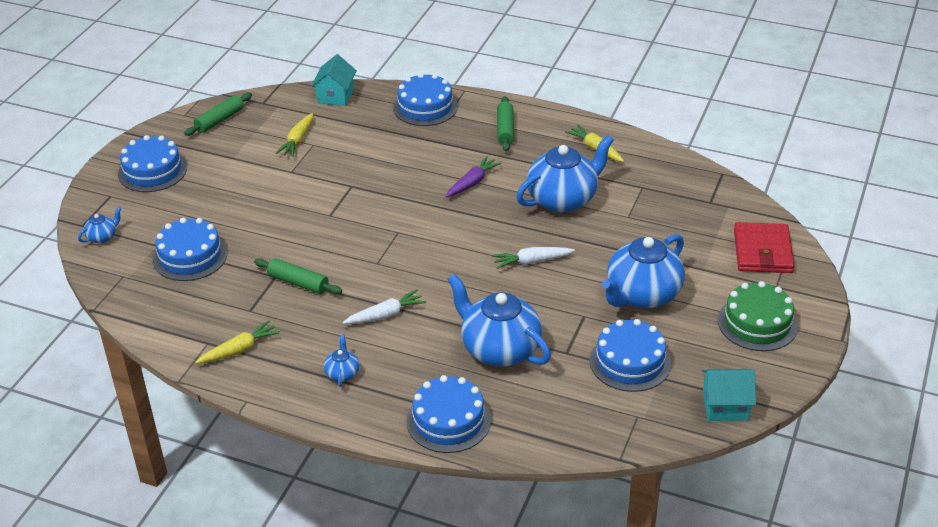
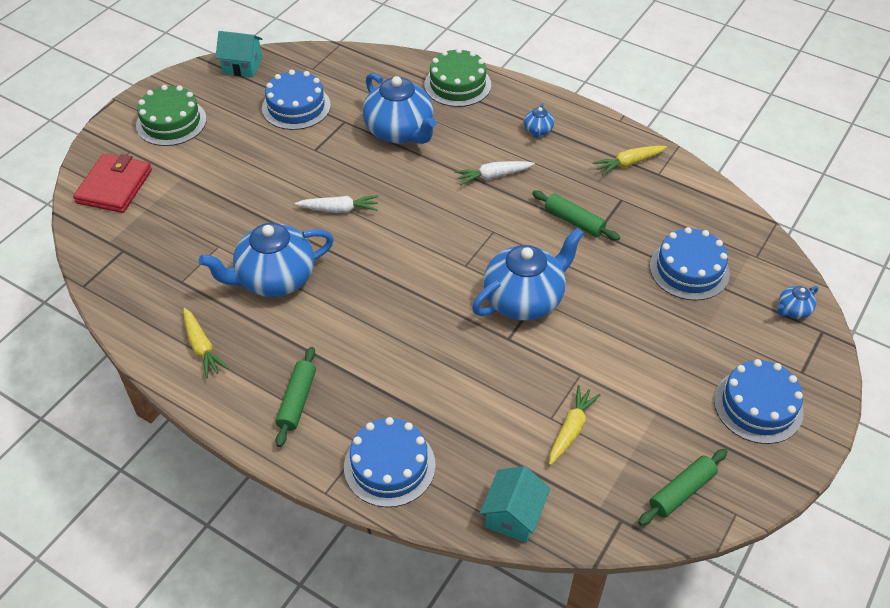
camera: 170 degrees left, 10 degrees up
blue cake [407,375,491,453] -> green cake [424,48,491,107]
purple carrot [445,156,502,198] -> none
blue teapot [602,234,685,308] -> blue teapot moved to [472,228,584,321]

